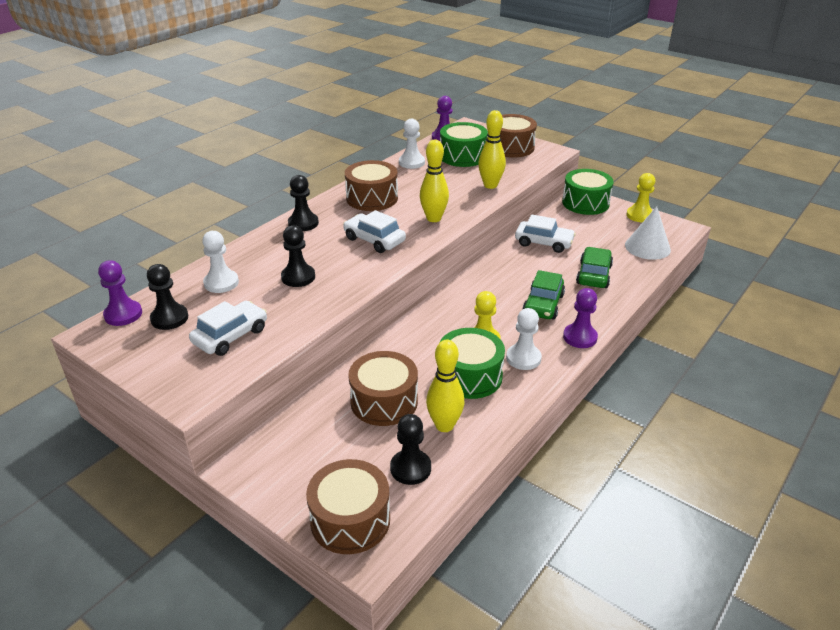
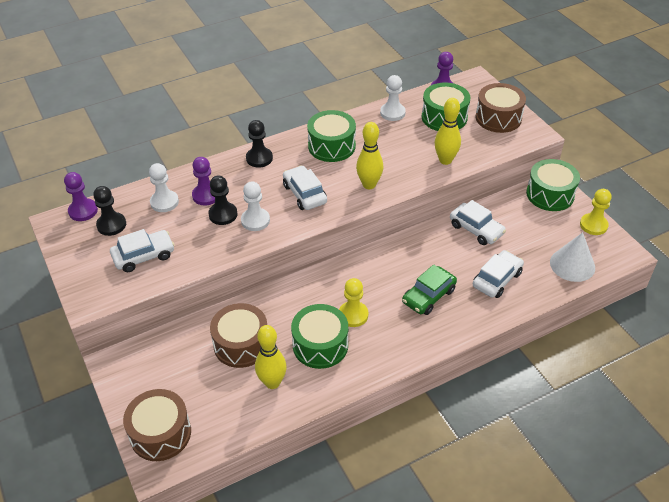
camera: 25 degrees right, 10 degrees up
brown drum [345,160,398,211] -> green drum [307,110,356,162]
black pawn [390,414,431,485] -> none
white pawn [506,308,542,370] -> white pawn moved to [241,181,270,231]
purple pawn [563,288,598,348] -> purple pawn moved to [192,157,215,205]
green car [576,247,613,288] -> white car [473,250,524,298]

